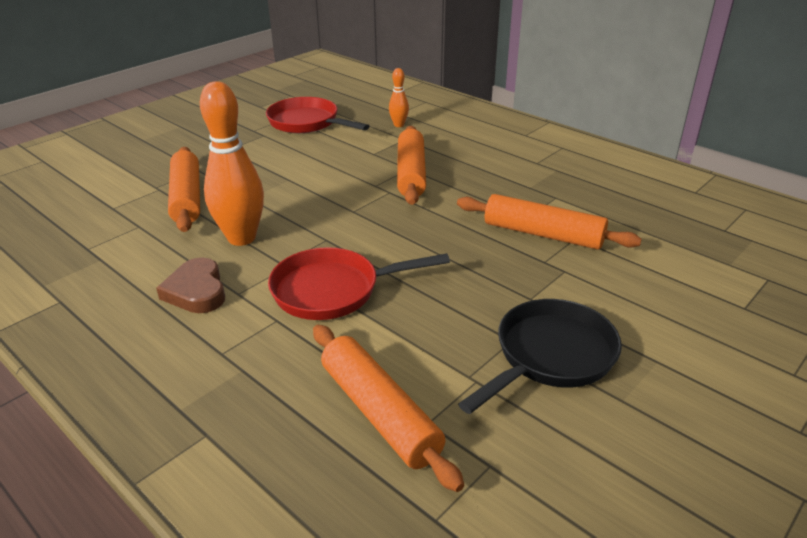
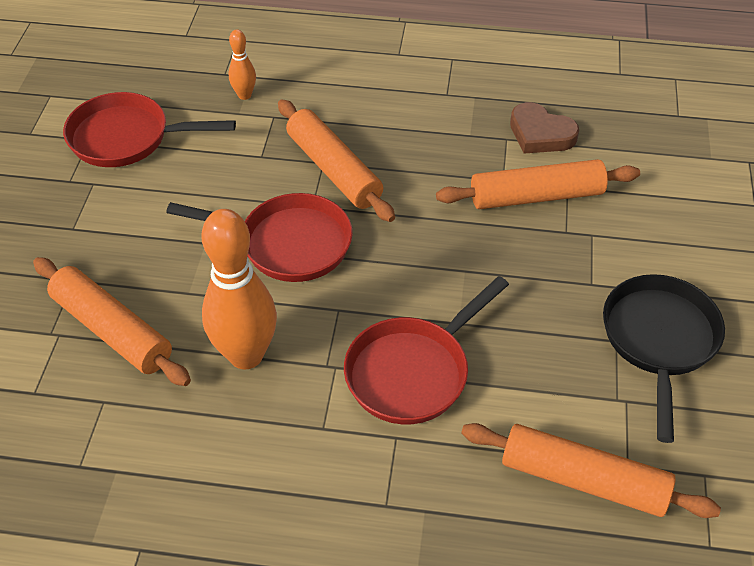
camera: 35 degrees left, 15 degrees up
brown heart [156,257,225,313] -> brown heart moved to [510,102,579,154]
none -> red pan [166,193,353,282]

